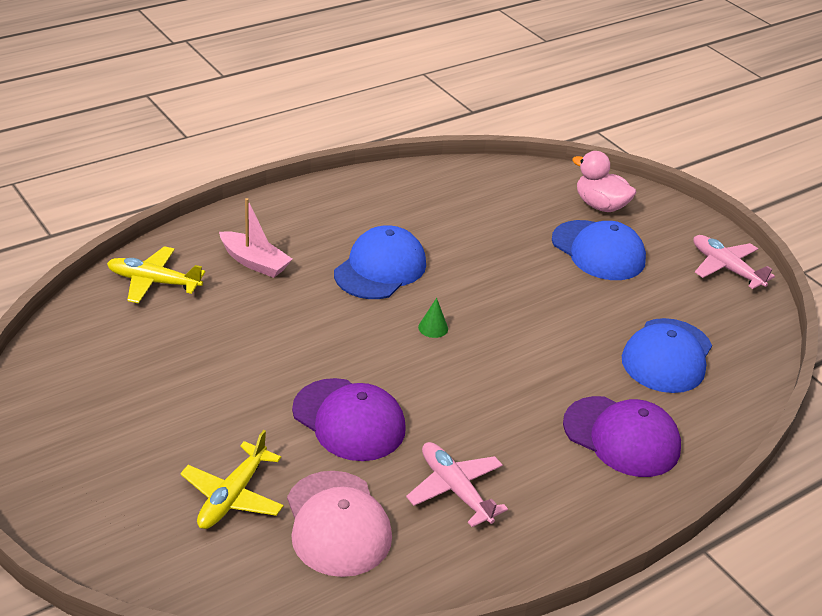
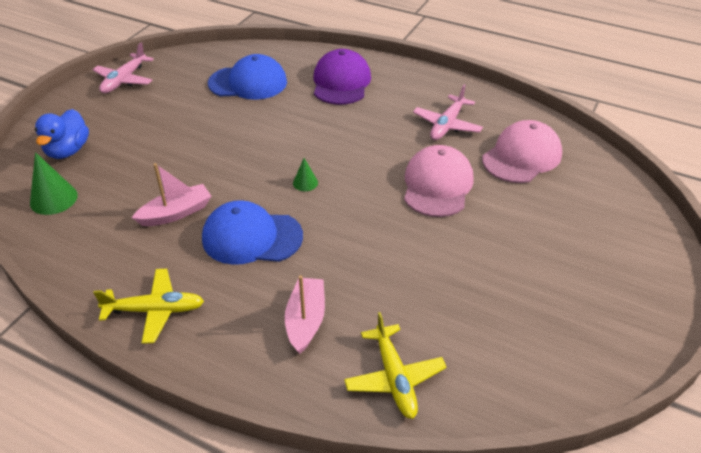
camera: 115 degrees left, 5 degrees up
yellow plane [180,430,284,529] -> yellow plane moved to [93,269,204,344]
purple cap [292,378,406,461] -> pink cap [404,145,474,217]
blue cap [552,220,646,280] -> none
pink duck [572,151,636,212] -> blue duck [35,109,89,159]
none -> green cone [30,152,78,215]
none -> pink boat [132,163,211,226]

